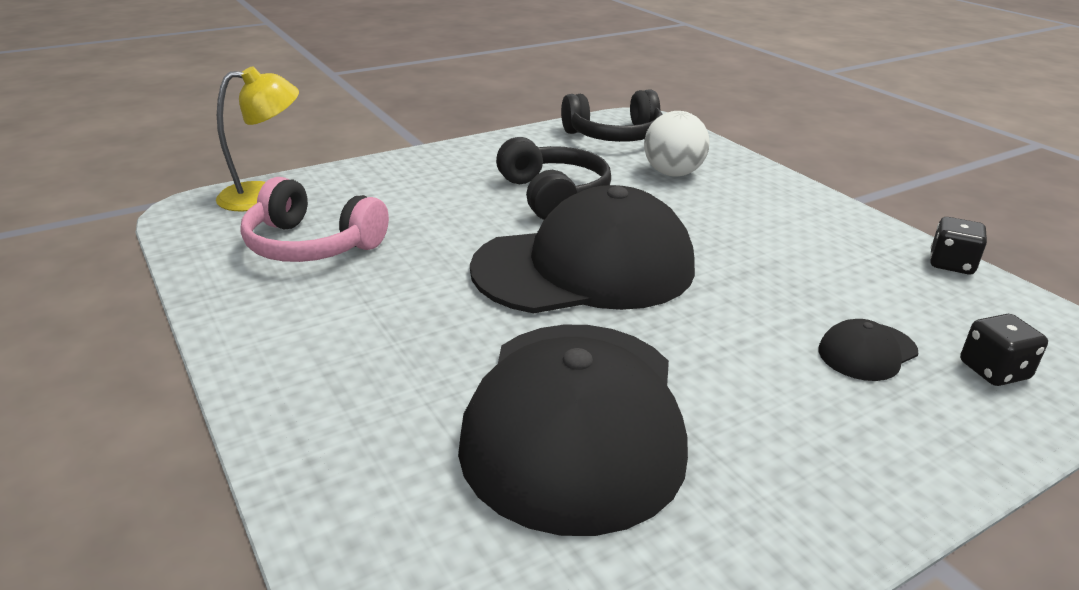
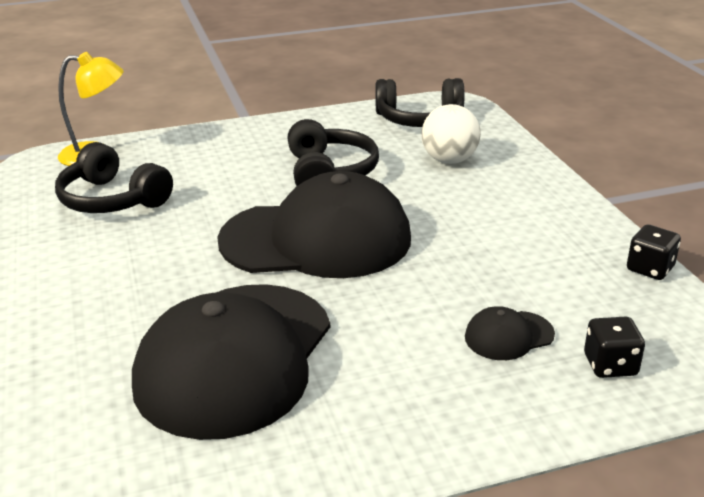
camera: 15 degrees right, 0 degrees up
pink headphones [240,177,389,262] -> black headphones [55,142,173,213]

